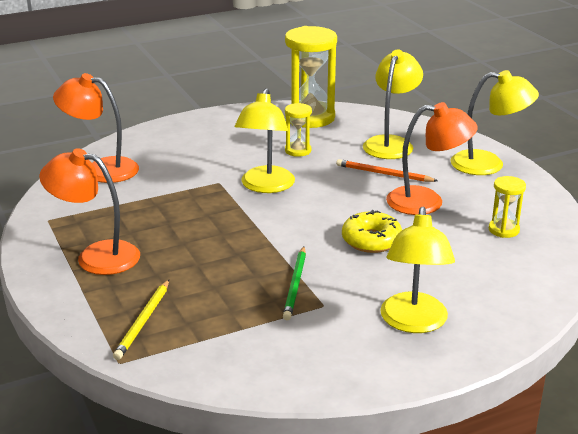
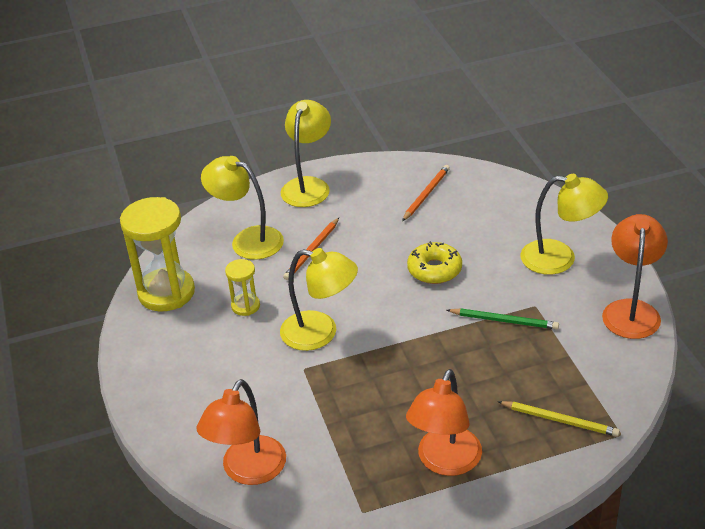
camera: 80 degrees left, 10 degrees up
orange lamp [386,102,478,215] -> orange lamp moved to [602,214,668,339]
yellow hourglass [489,176,526,238] -> orange pencil [402,165,450,221]

